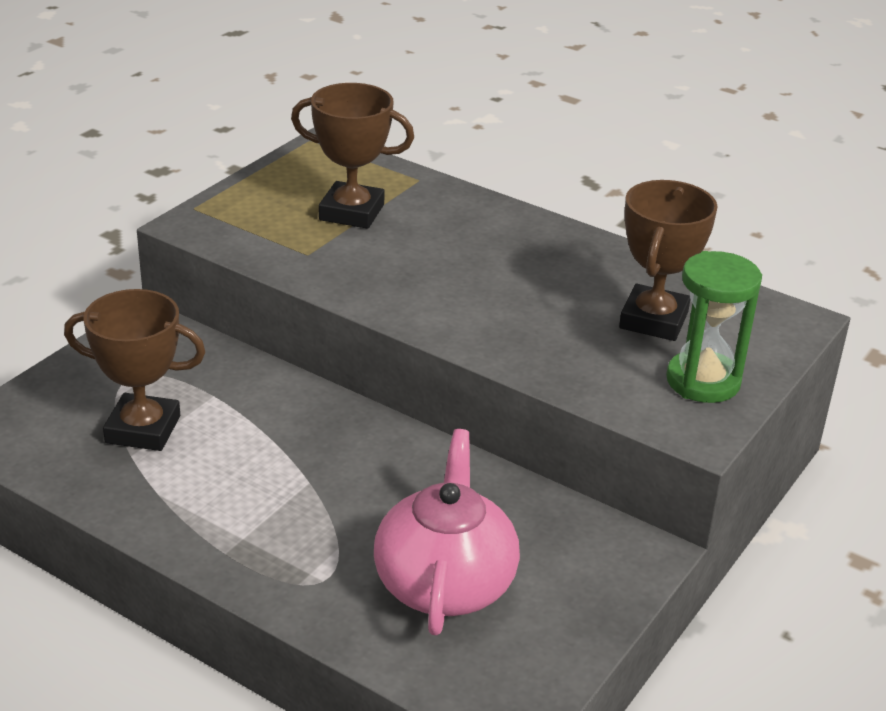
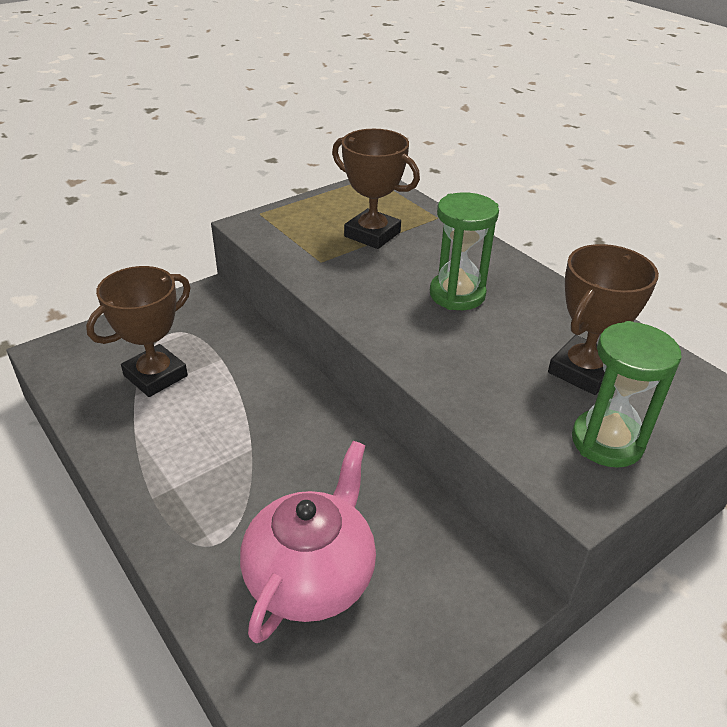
camera: 20 degrees right, 5 degrees up
brown trophy [64,289,205,451] -> brown trophy turned 75 degrees counterclockwise [86,266,191,397]
none -> green hourglass [430,192,499,310]

